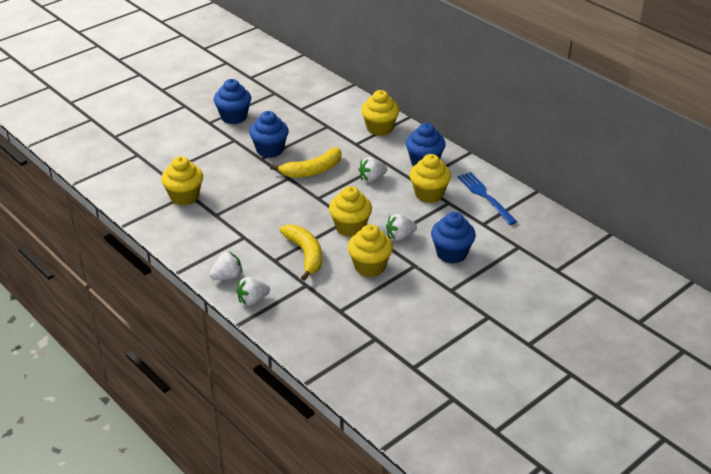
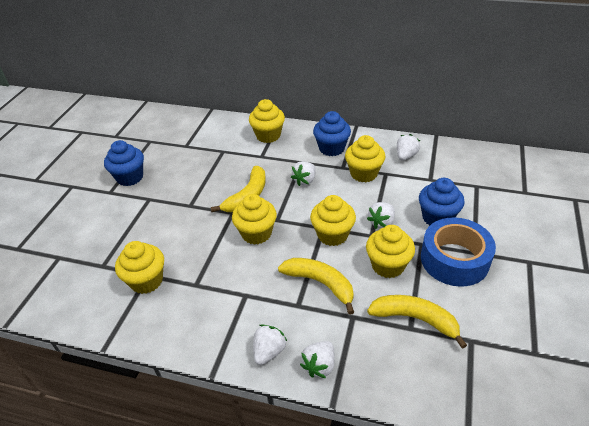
camera: 30 degrees left, 5 degrees up
blue cupcake [249,111,289,158] -> none
blue fork [457,172,517,225] -> white strawberry [397,134,420,160]
none -> yellow cupcake [232,194,277,245]
none -> yellow banana [367,295,467,349]
none -> blue tape [421,217,496,287]

